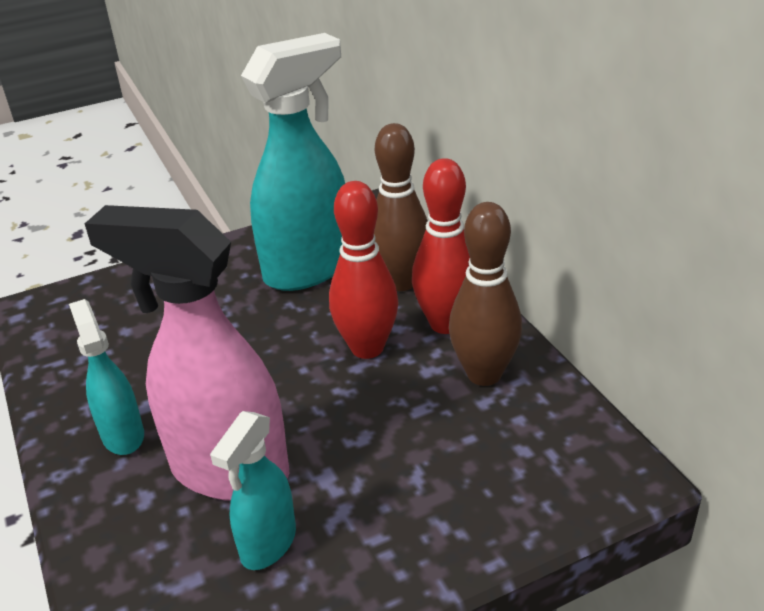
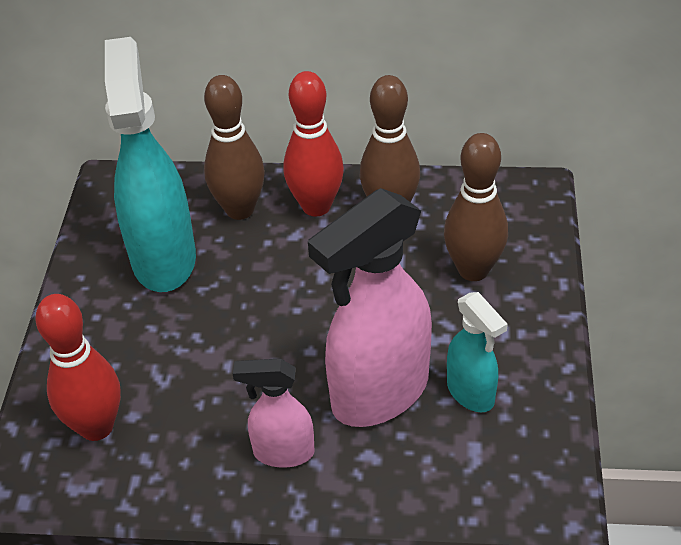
camera: 60 degrees left, 10 degrees up
turquoise spray bottle [69,299,144,455] -> pink spray bottle [233,359,315,468]
red bowling pin [329,181,398,359] -> red bowling pin moved to [35,294,121,441]
none -> brown bowling pin [444,133,508,281]

